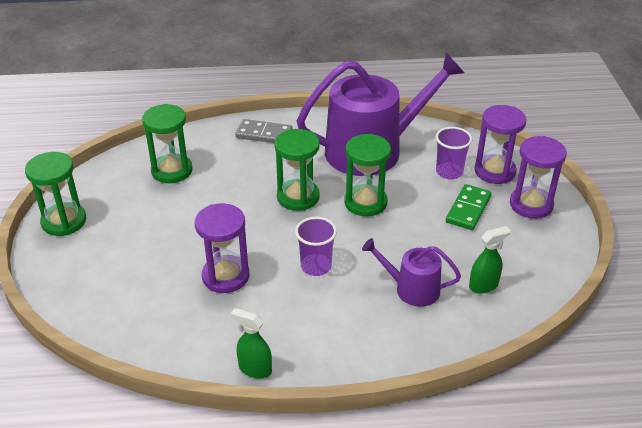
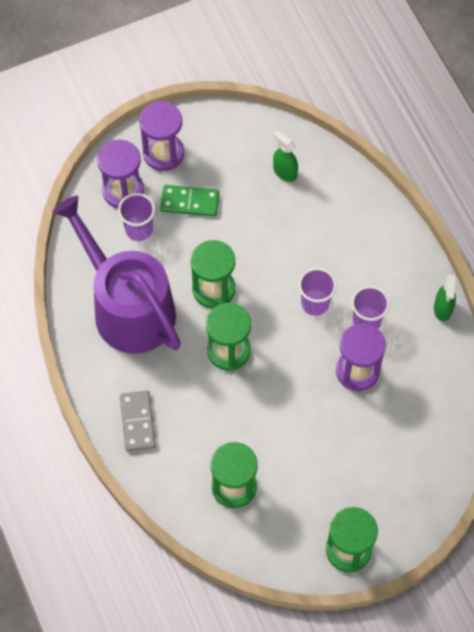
camera: 110 degrees left, 25 degrees up
purple watering can [362,238,461,307] -> none
none -> purple cup [351,286,390,329]

